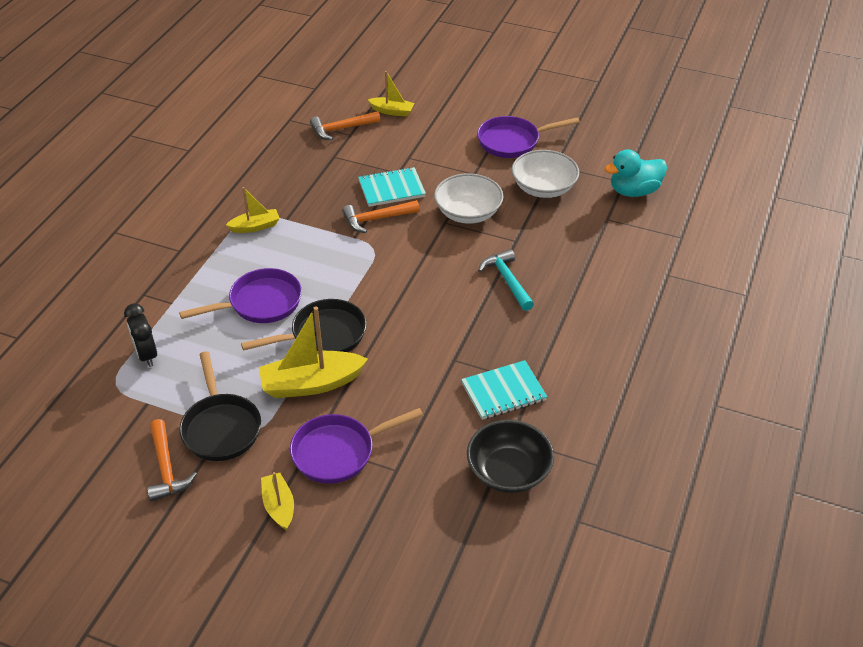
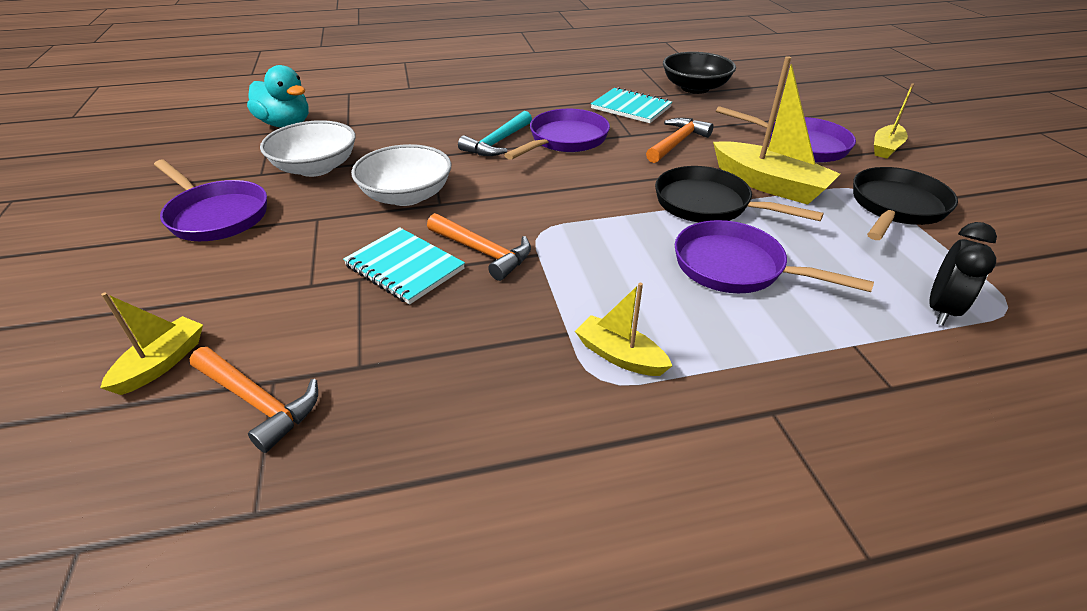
camera: 125 degrees left, 5 degrees down
orange hammer [147,419,197,501] -> orange hammer moved to [646,118,714,163]
yellow boat [368,71,414,117] -> yellow boat turned 45 degrees clockwise [100,292,203,395]
none -> purple pan [504,109,610,160]

